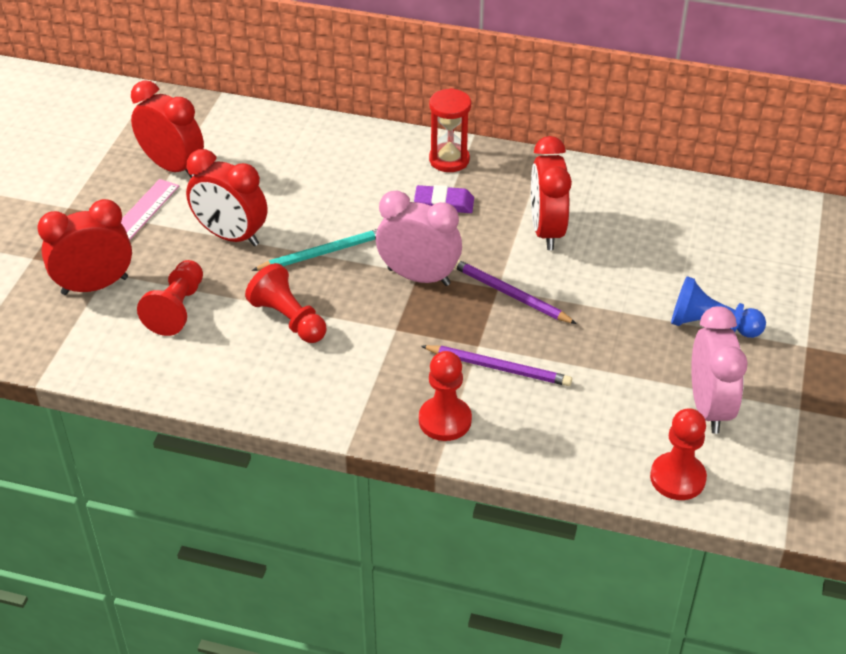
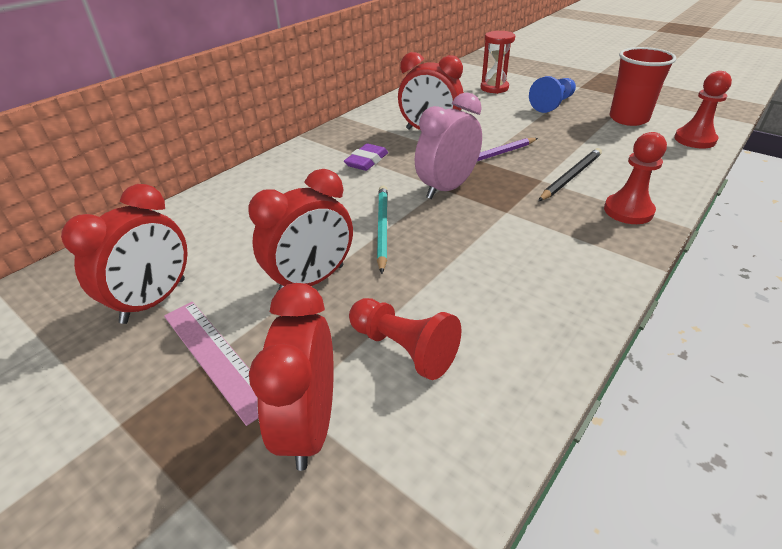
camera: 65 degrees left, 5 degrees down
red clock [131,80,204,178] -> red clock turned 150 degrees clockwise [61,184,187,324]
red pawn [245,263,327,343] -> none
purple pencil [421,345,572,386] -> black pencil [538,148,602,201]
red hourglass [429,88,471,172] -> red hourglass moved to [481,31,515,94]
pink clock [691,306,748,434] -> red cup [609,47,677,126]

